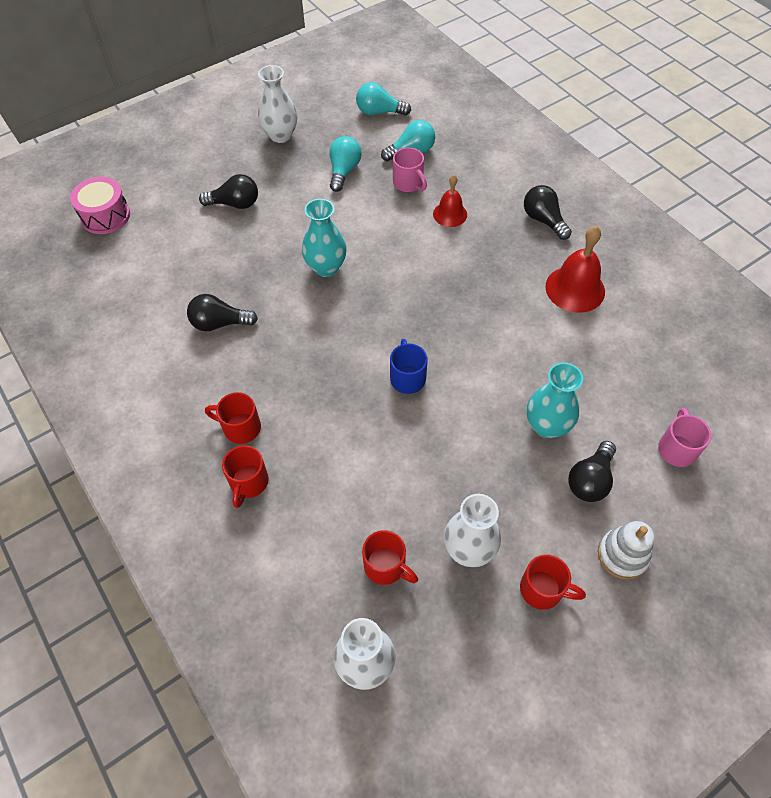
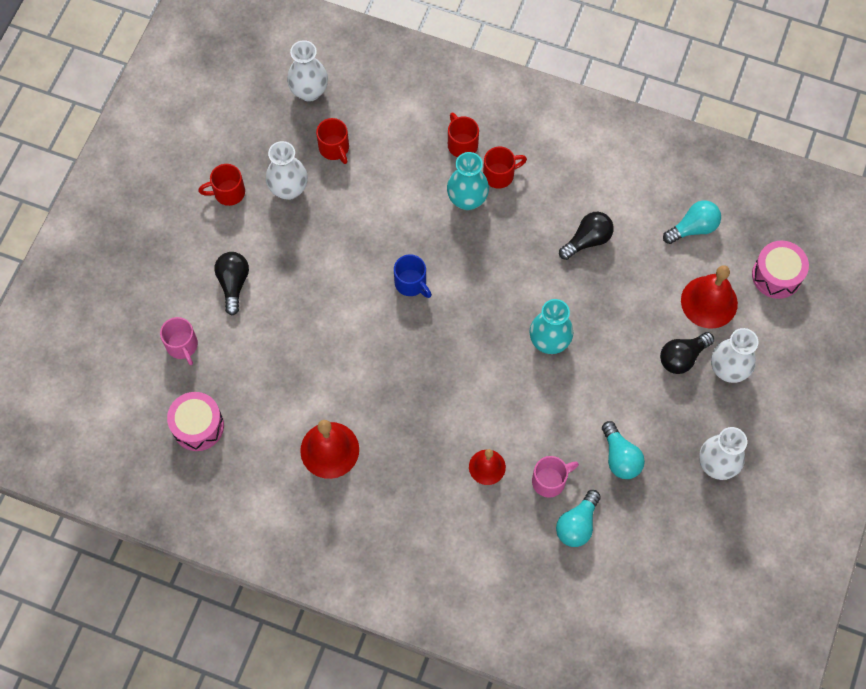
camera: 145 degrees right, 10 degrees up
turquoise light bulb [356,82,411,115] -> turquoise light bulb moved to [663,200,721,244]
red mug [362,530,418,585] -> red mug turned 120 degrees counterclockwise [316,118,349,164]
pink mug [393,147,427,192] -> pink mug turned 135 degrees clockwise [532,456,579,498]
black light bulb [524,185,572,240] -> none
turquoise vase [527,362,583,438] -> turquoise vase moved to [447,152,489,210]
white stacking toy [598,521,654,580] -> none
none -> pink drum [167,392,224,451]
none -> red bell [681,265,738,329]
none -> white vase [711,328,759,383]

